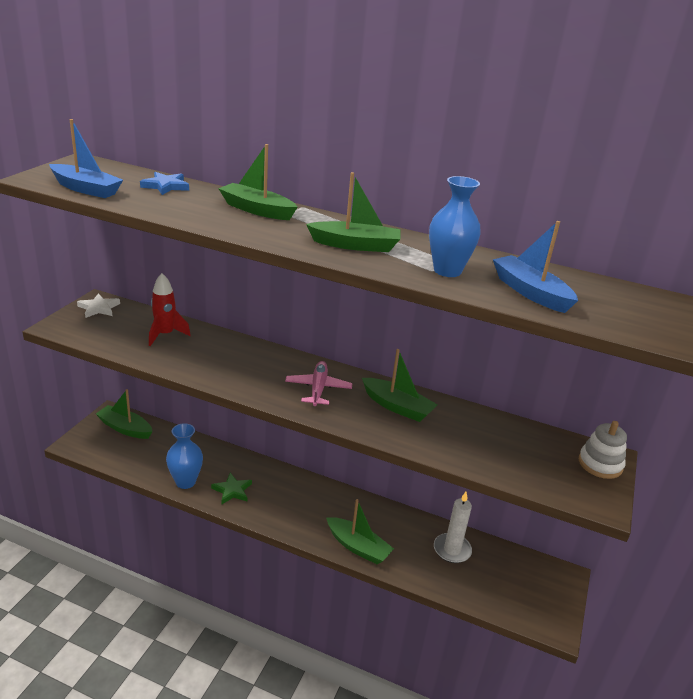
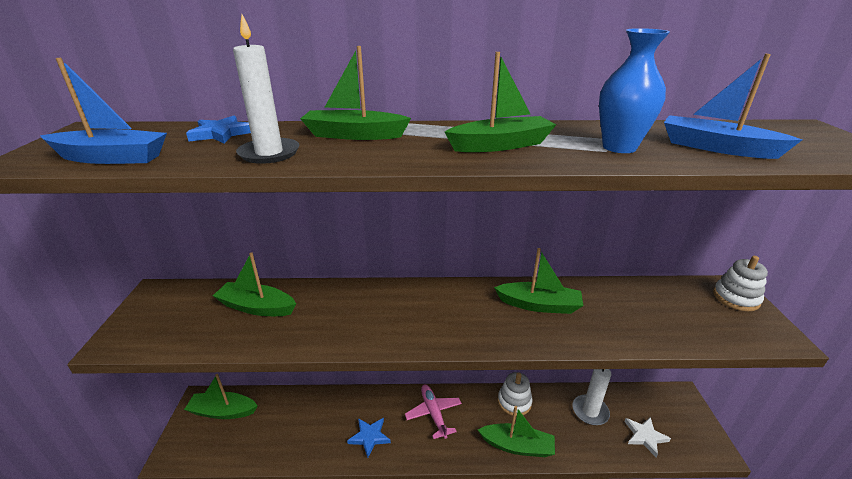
camera: 20 degrees left, 0 degrees up
white star [77,293,120,318] -> white star moved to [624,417,671,457]
red rocket [149,273,191,346] -> green boat [213,253,296,316]
blue vase [166,423,203,489] -> none
green star [211,473,252,504] -> blue star [347,418,391,458]
pink plane [285,361,353,406] -> pink plane moved to [405,384,462,439]
none -> white candle [233,14,299,164]
none -> white stacking toy [498,372,533,416]

